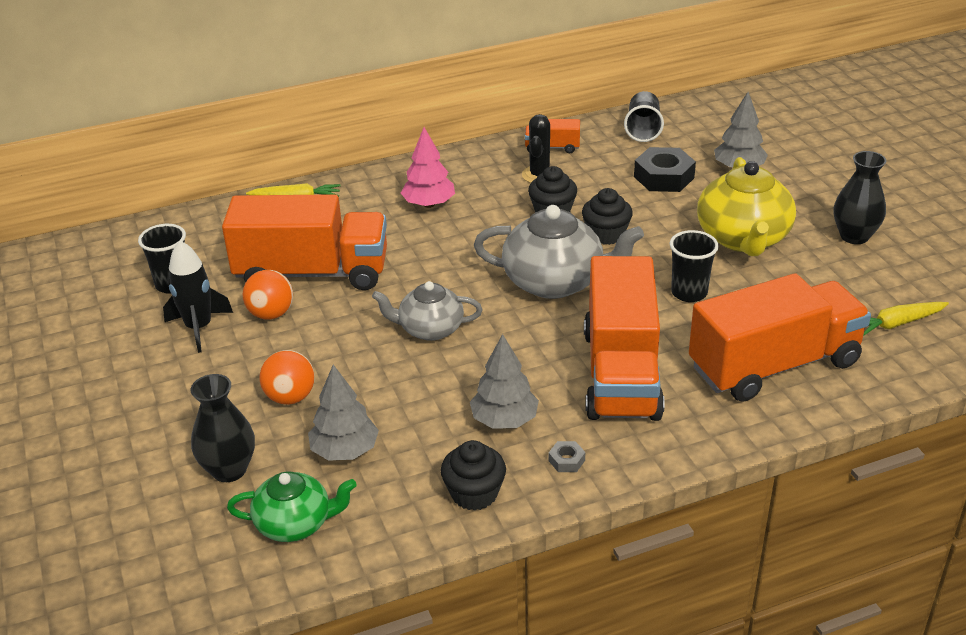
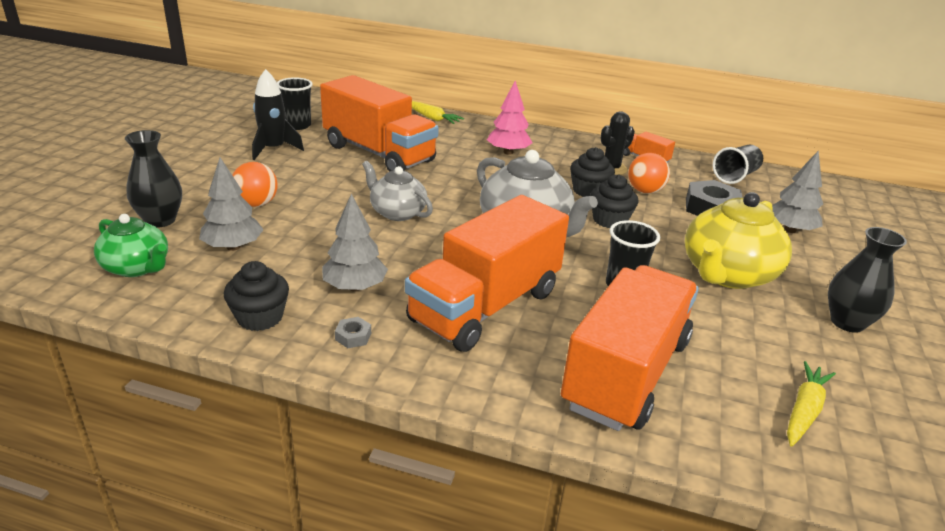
camera: 35 degrees right, 5 degrees down
orange ball [242,270,293,320] -> orange ball moved to [628,153,670,194]
orange truck [689,273,871,402] -> orange truck turned 75 degrees counterclockwise [561,265,699,431]
yellow carrot [863,302,949,336] -> yellow carrot turned 105 degrees clockwise [787,361,836,447]

